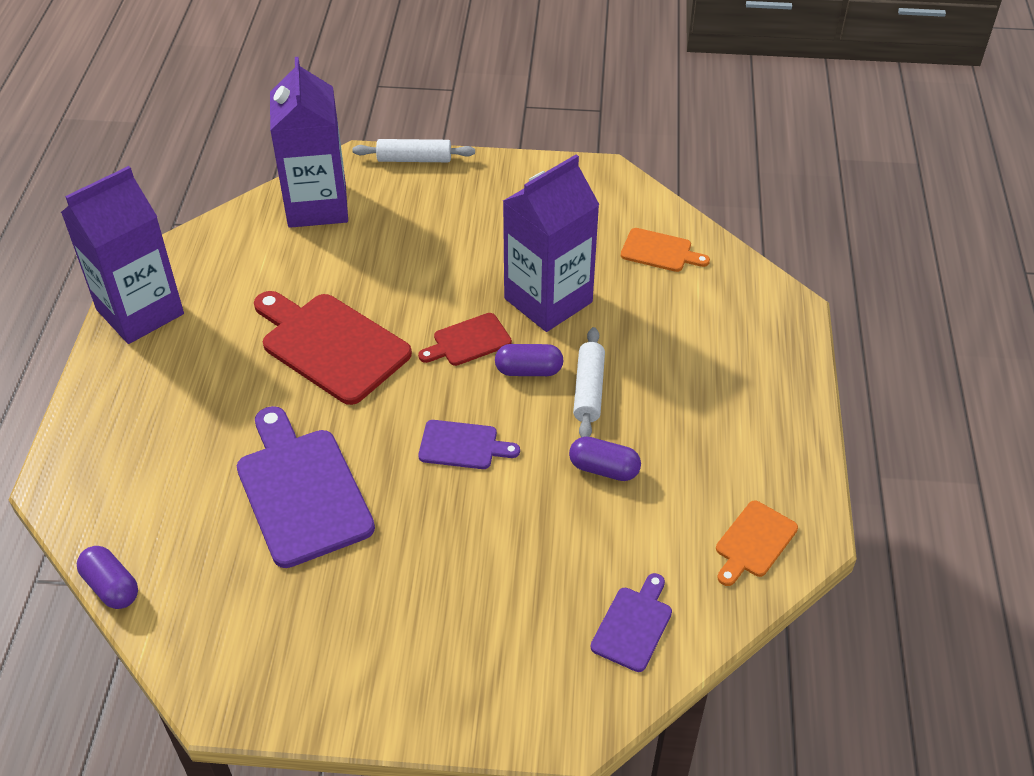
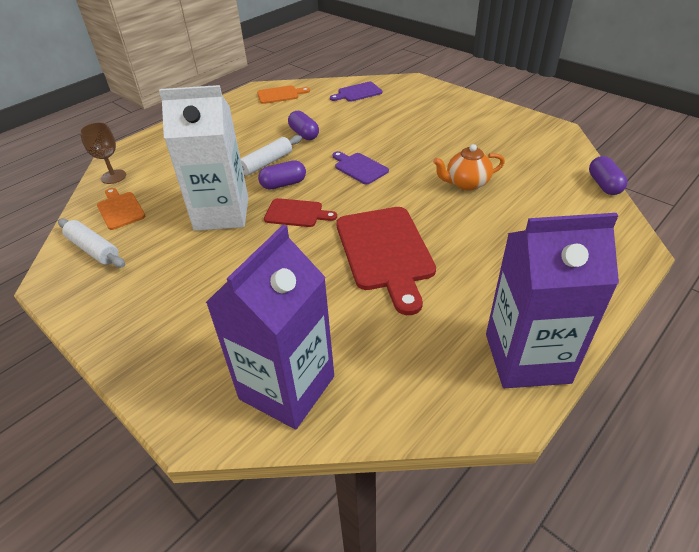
camera: 140 degrees left, 5 degrees down
purple cutting board [237,406,375,568] -> orange teapot [433,144,505,191]
white rolling pin [352,139,475,162] -> white rolling pin moved to [58,218,125,268]
purple capsule [495,344,564,376] -> purple capsule turned 60 degrees counterclockwise [258,160,306,190]
purple carton [503,155,600,332] -> white carton [159,85,248,231]
none -> brown goblet [80,122,126,184]

